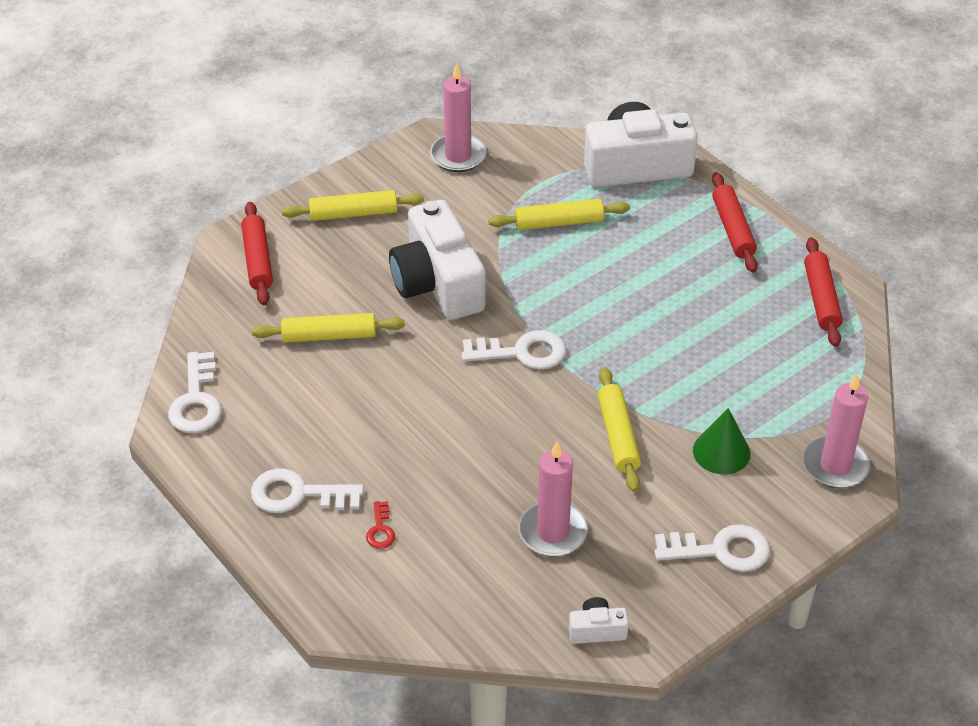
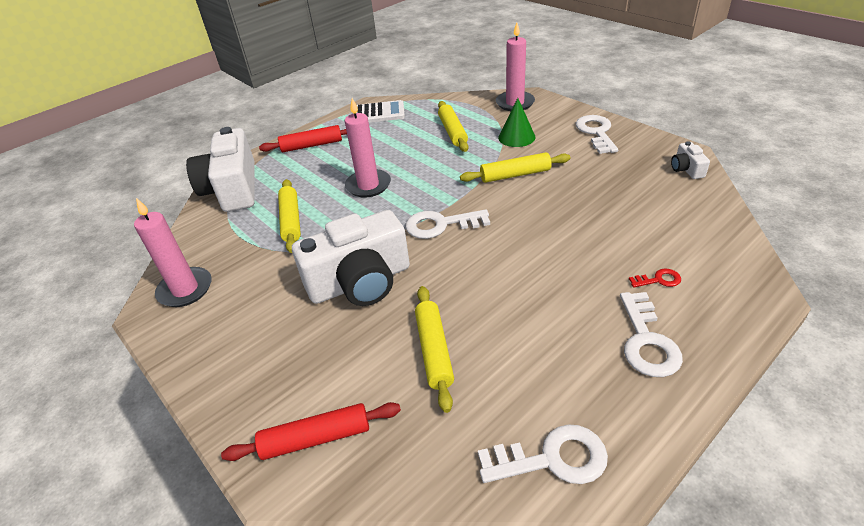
camera: 90 degrees left, 5 degrees down
yellow rolling pin [282,190,424,221] -> yellow rolling pin moved to [438,101,468,152]
white key [462,330,566,369] -> white key turned 90 degrees counterclockwise [406,209,490,239]
pink candle [519,441,588,556] -> pink candle moved to [345,98,391,197]
red rolling pin [804,237,843,347] -> white calculator [357,100,405,123]

